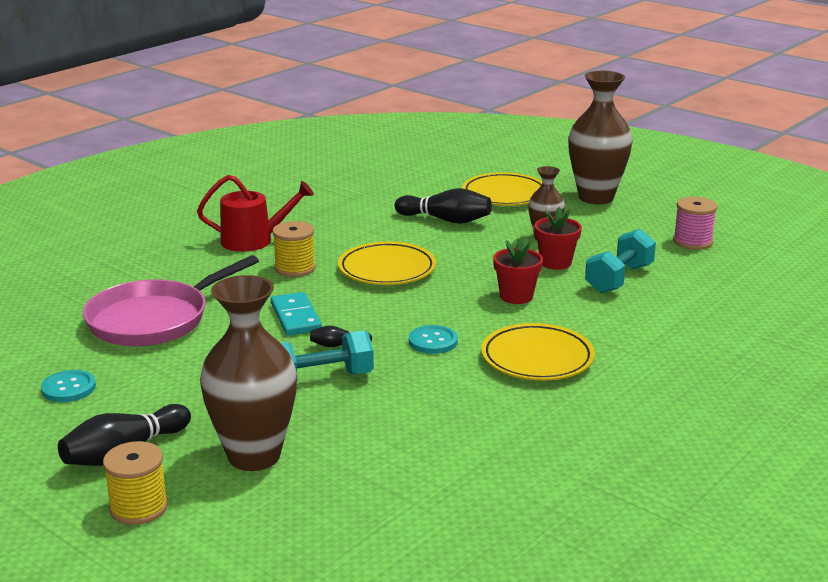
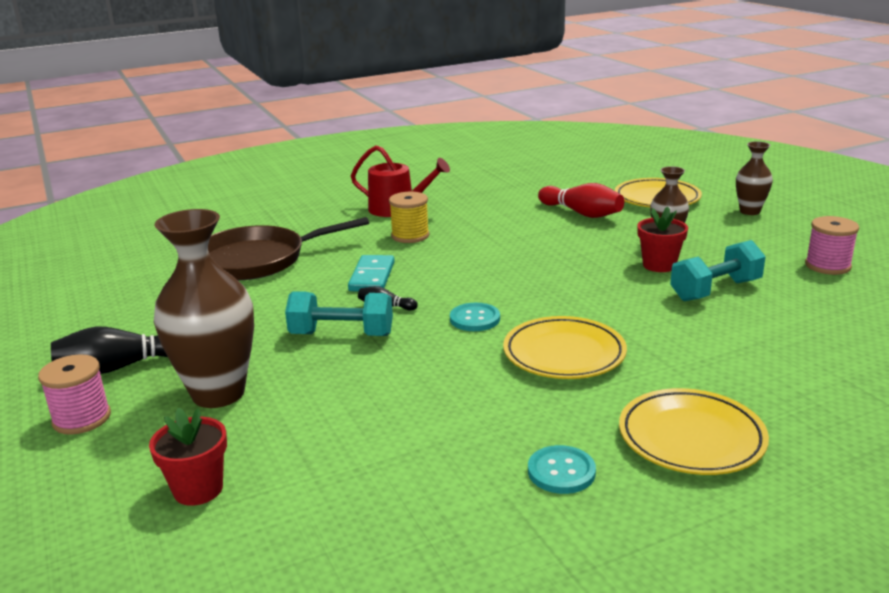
camera: 25 degrees right, 0 degrees up
turquoise button [41,370,96,402] -> turquoise button moved to [528,445,596,494]
pink pan [83,255,259,346] -> brown pan [208,217,369,280]
yellow spool [103,441,168,525] -> pink spool [38,354,111,435]
yellow plate [338,242,436,285] -> yellow plate moved to [619,388,769,475]
black bowling pin [395,188,492,224] -> red bowling pin [538,183,624,218]
red flower pot [493,238,543,304] -> red flower pot moved to [149,408,227,506]
brown vase [568,71,633,204] -> brown vase [736,141,773,215], size x0.54

